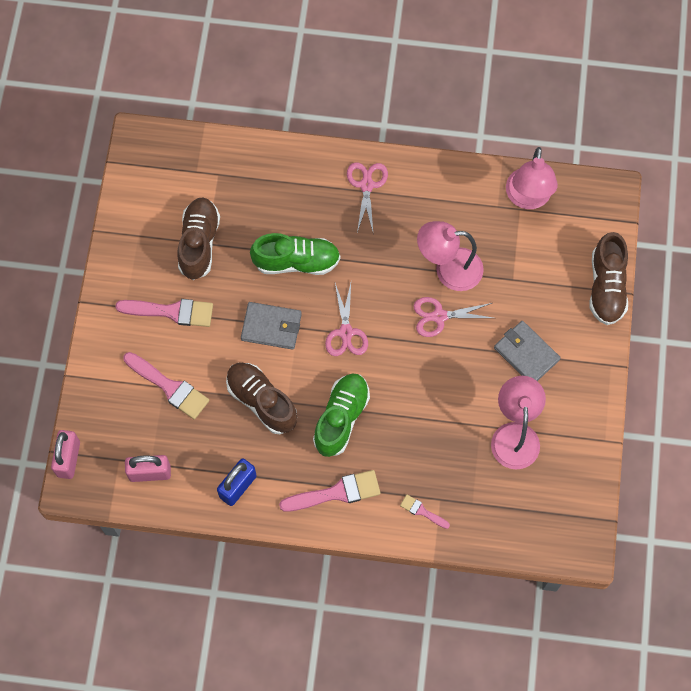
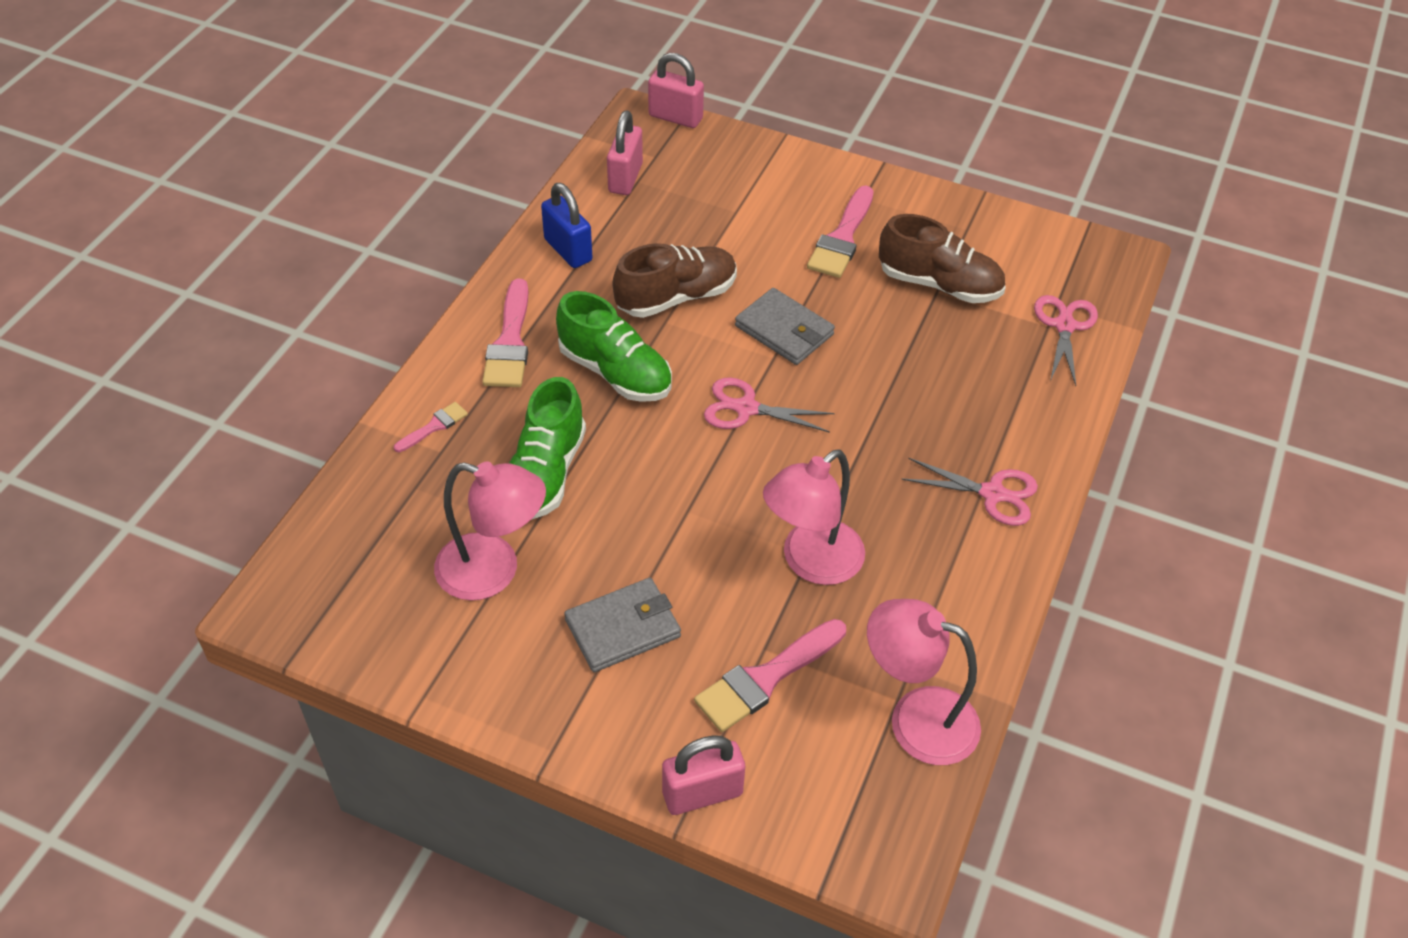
camera: 105 degrees right, 20 degrees down
pink brush [123,352,209,419] -> pink brush moved to [694,619,846,732]
grey wallet [241,302,302,350] -> grey wallet turned 75 degrees counterclockwise [735,288,835,365]
green shoe [250,233,340,275] -> green shoe moved to [509,377,586,520]
pink scissors [414,297,493,337] -> pink scissors moved to [1034,295,1098,386]
pink lamp [417,221,484,291] -> pink lamp turned 150 degrees counterclockwise [763,449,865,585]
brown shoe [590,232,628,325] -> pink padlock [662,735,745,815]

